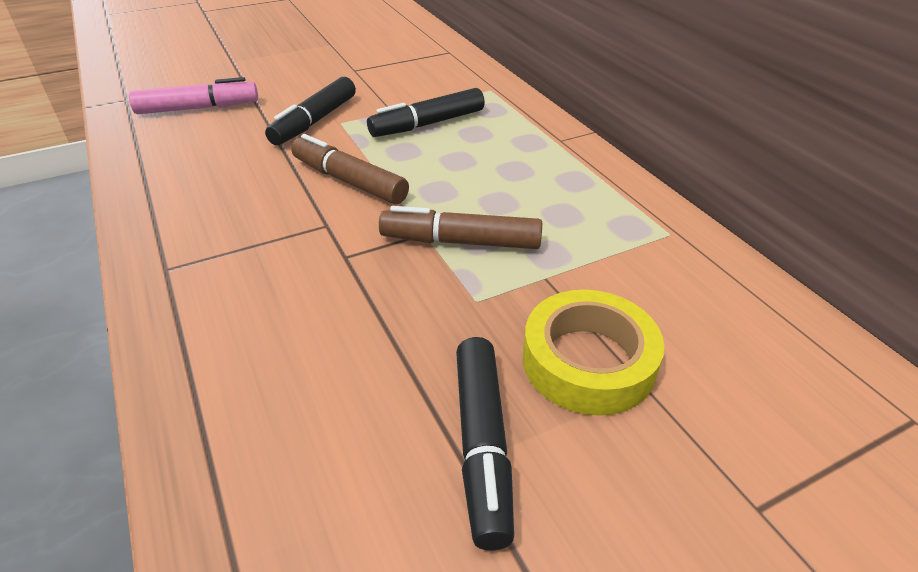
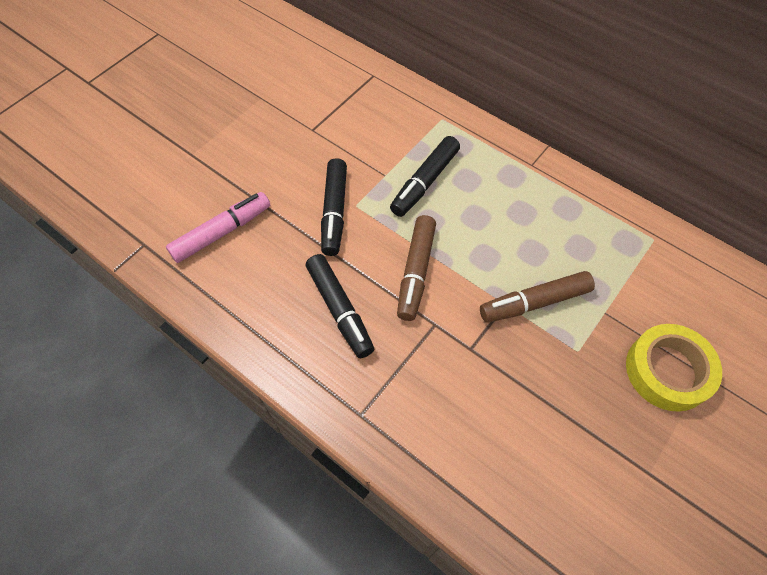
camera: 25 degrees left, 20 degrees up
brown marker [291,134,409,204] -> brown marker turned 90 degrees counterclockwise [397,215,436,321]
black marker [456,337,514,550] -> black marker moved to [306,254,374,358]

